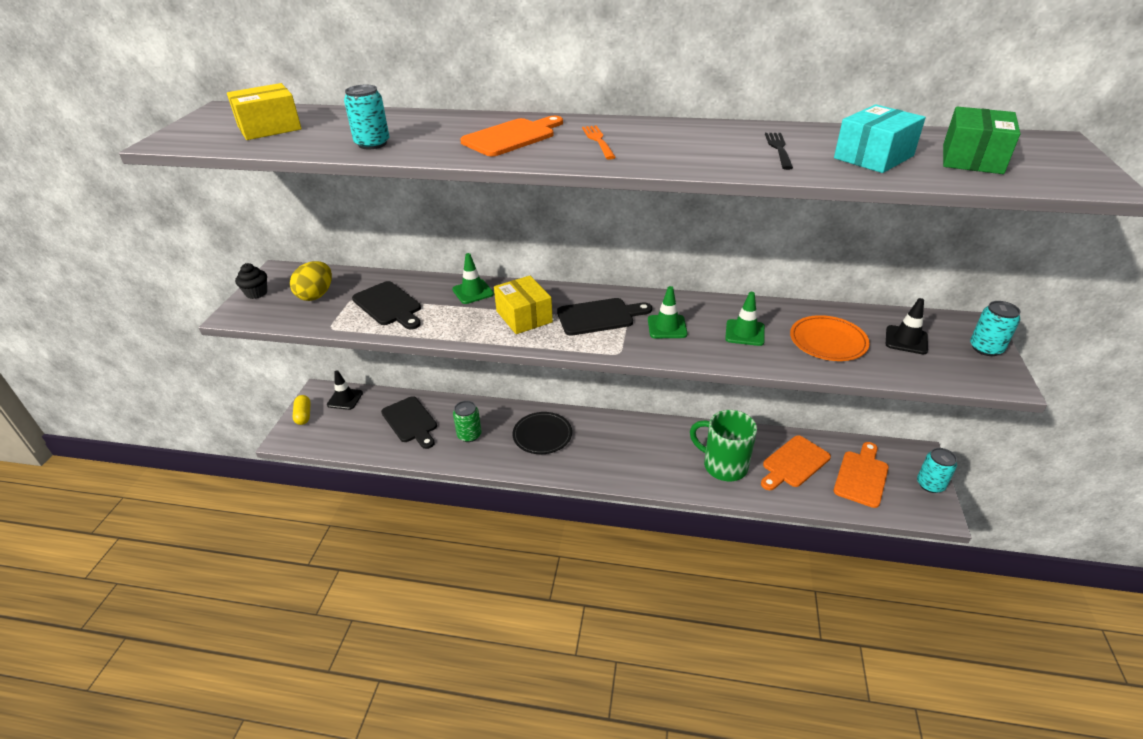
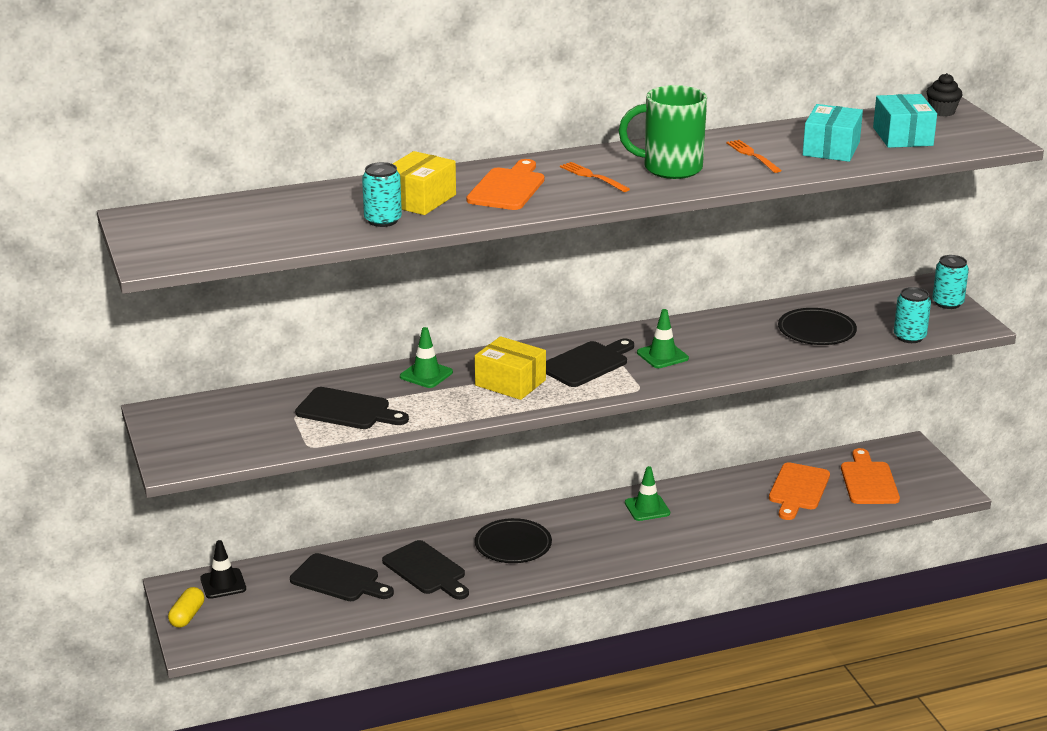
camera: 30 degrees left, 10 degrees down
yellow box [227,83,302,140] -> yellow box moved to [393,151,456,215]
black cupcake [235,263,267,299] -> black cupcake moved to [926,73,963,116]
yellow egg [290,261,332,301] -> none
yellow capsule [293,395,311,425] -> yellow capsule turned 60 degrees clockwise [168,587,204,628]
green can [453,401,482,442] -> black cutting board [382,540,469,600]
green mug [690,410,757,481] -> green mug moved to [619,85,707,179]
green traffic cone [725,292,765,346] -> green traffic cone moved to [625,466,670,521]
black fork [765,133,793,170] -> orange fork [726,140,782,173]
orange plate [790,315,870,361] -> black plate [778,308,857,345]
black traffic cone [886,298,928,354] -> none
turquoise can [917,448,957,493] -> turquoise can moved to [894,287,931,343]
green box [943,106,1021,174] -> turquoise box [873,94,937,148]

